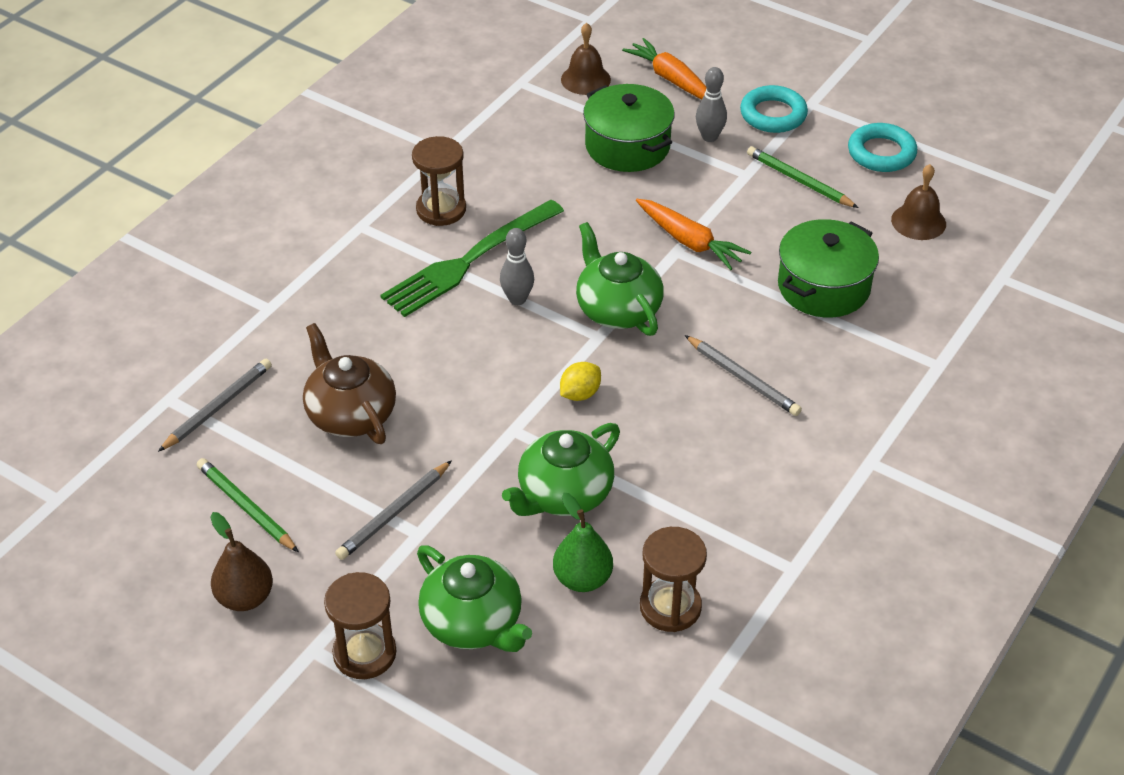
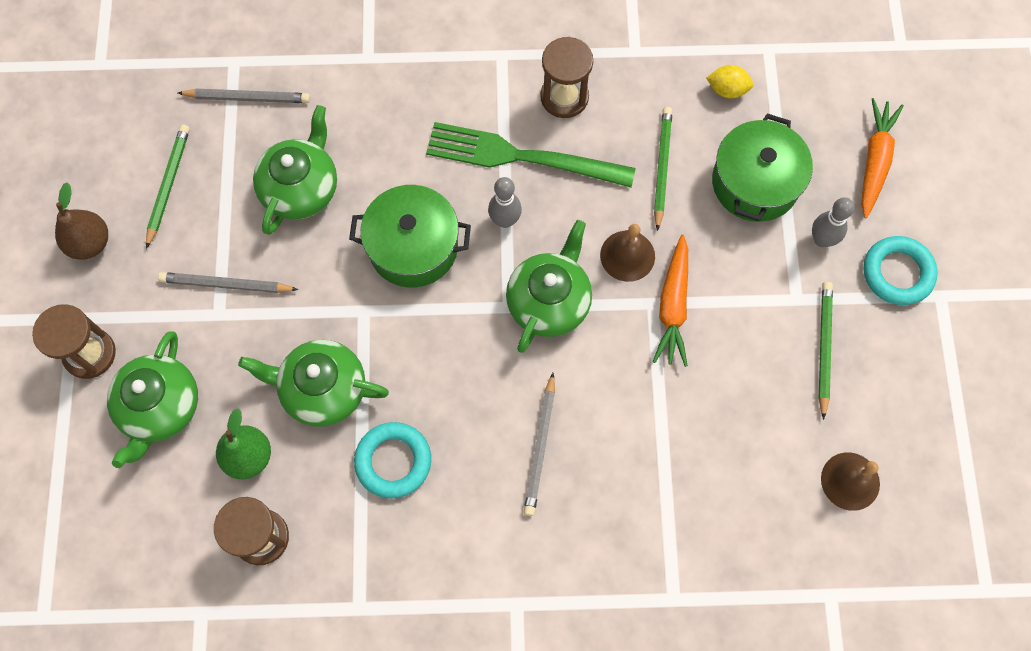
camera: 55 degrees right, 25 degrees up
brown teapot [303,323,396,444] -> green teapot [253,105,337,235]
yellow lemon [560,362,601,401] -> yellow lemon moved to [706,65,754,99]
brown bell [561,23,611,95] -> brown bell moved to [600,224,655,282]
green pot [778,219,879,318] -> green pot moved to [349,185,471,287]
turquoise ring [848,123,917,172] -> turquoise ring moved to [354,422,431,499]
none -> green pencil [654,107,672,231]

